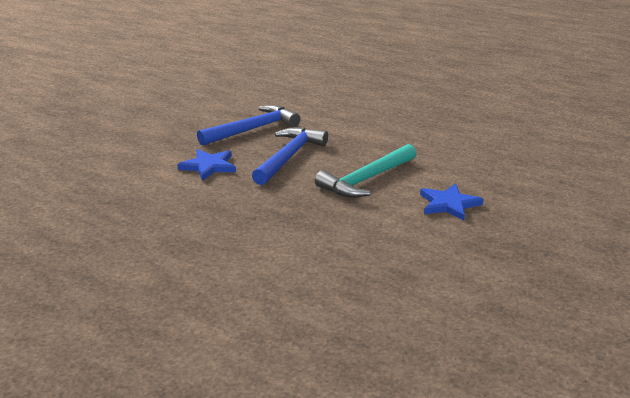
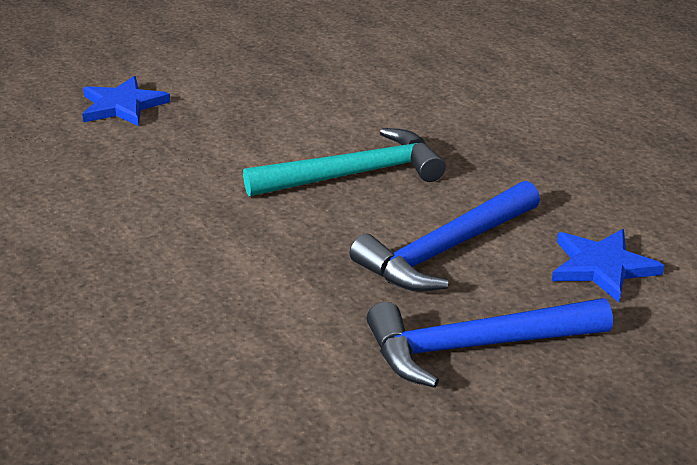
camera: 155 degrees left, 5 degrees up
blue star [420,183,483,221] -> blue star moved to [82,76,170,126]

